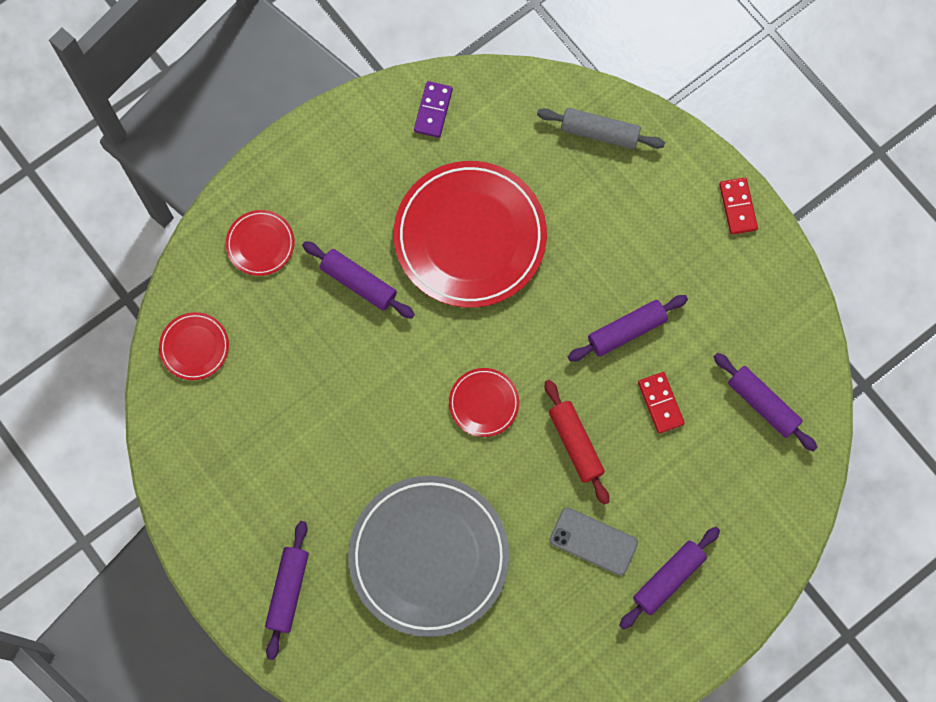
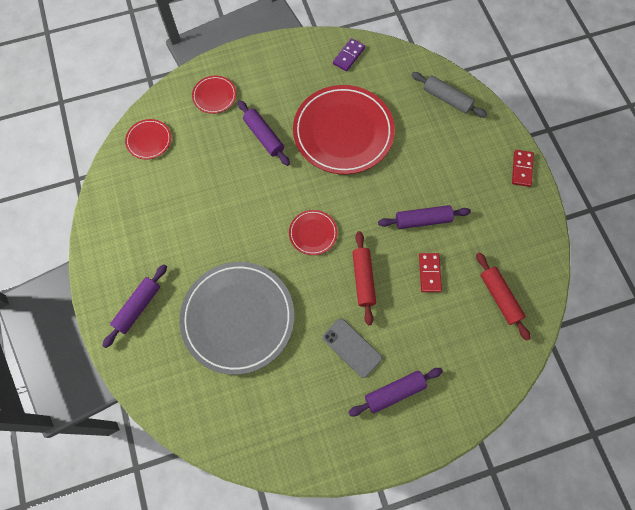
camera: 20 degrees right, 5 degrees down
purple rolling pin [714,353,818,452] -> red rolling pin [476,252,531,341]

